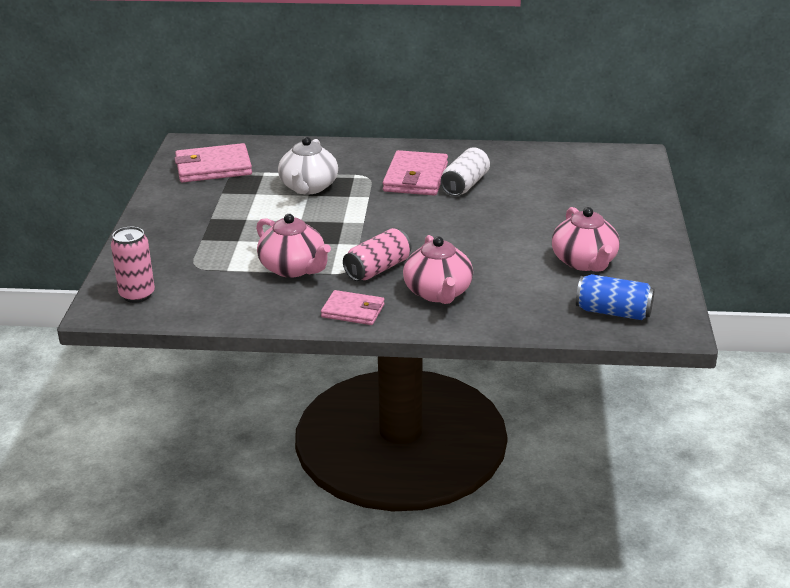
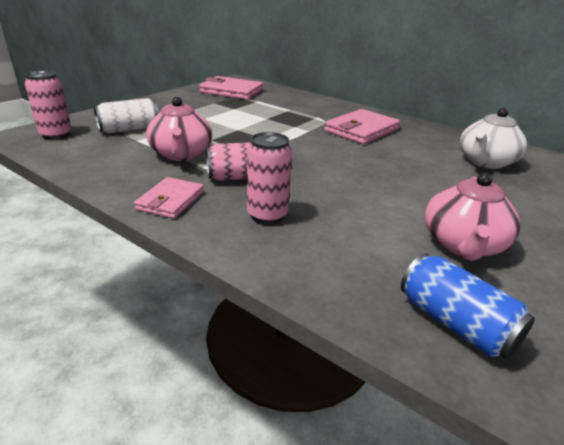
camera: 30 degrees right, 0 degrees up
white teapot [278,137,338,194] -> white teapot moved to [460,108,527,169]
pink wallet [321,290,385,325] -> pink wallet turned 60 degrees clockwise [134,177,204,219]
pink teapot [403,235,473,304] -> pink can [247,132,292,224]
white can [441,147,490,196] -> white can moved to [94,98,159,133]

